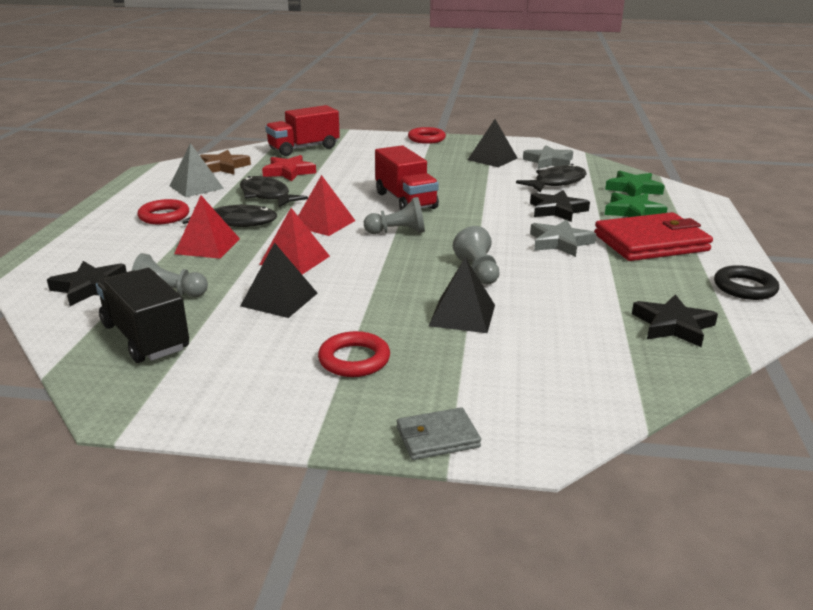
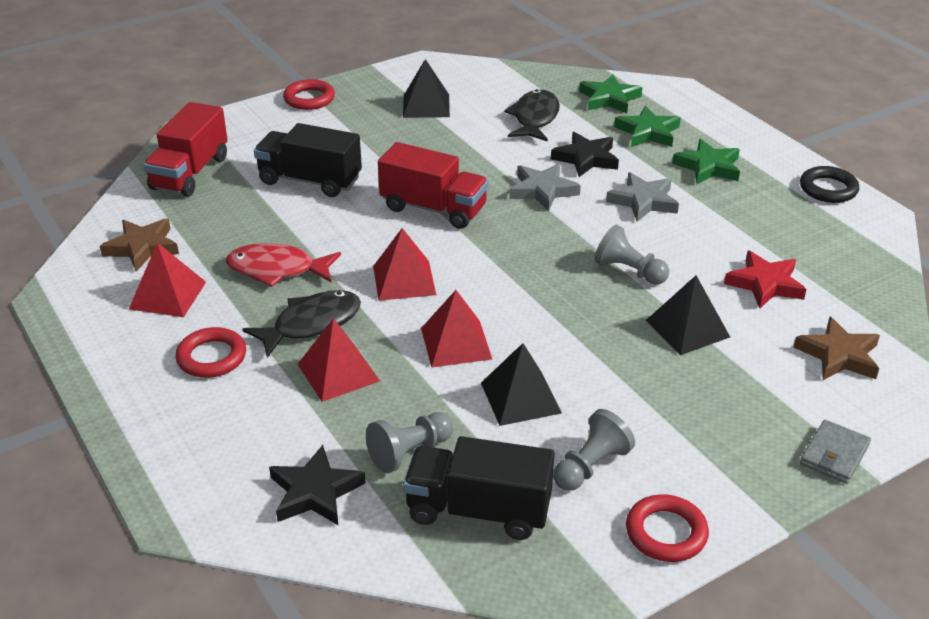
camera: 40 degrees left, 10 degrees up
grey pyramid [169,143,224,197] -> red pyramid [129,243,206,317]
black fish [240,176,308,207] -> red fish [226,243,341,287]
red star [262,155,316,181] -> red star moved to [724,251,807,308]
red ring [318,331,390,377] -> red ring moved to [626,494,709,562]
grey pawn [364,197,425,234] -> grey pawn moved to [553,409,635,491]
grey star [523,145,573,169] -> grey star moved to [509,163,581,211]
red wallet [594,212,713,261] -> green star [672,139,740,184]
black star [632,294,718,347] -> none
none -> black truck [254,123,362,197]
none -> brown star [794,317,880,380]

